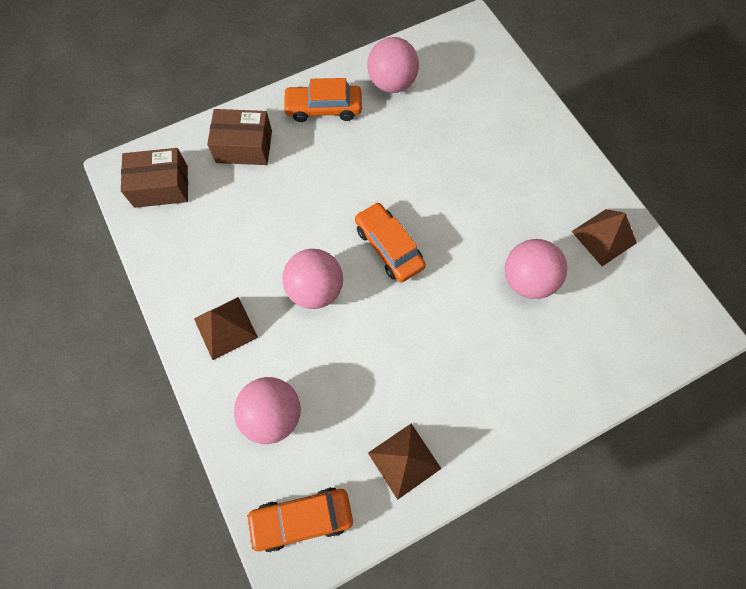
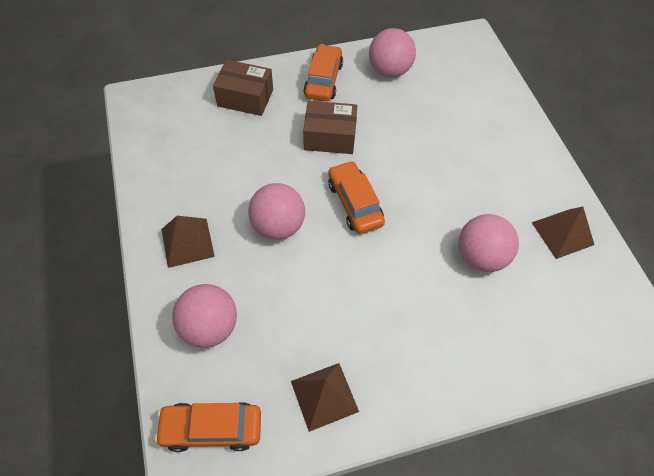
camera: 10 degrees right, 10 degrees down
brown box [121,148,188,208] -> brown box moved to [303,101,357,154]
orange car [283,78,362,122] -> orange car turned 90 degrees clockwise [303,44,343,102]

